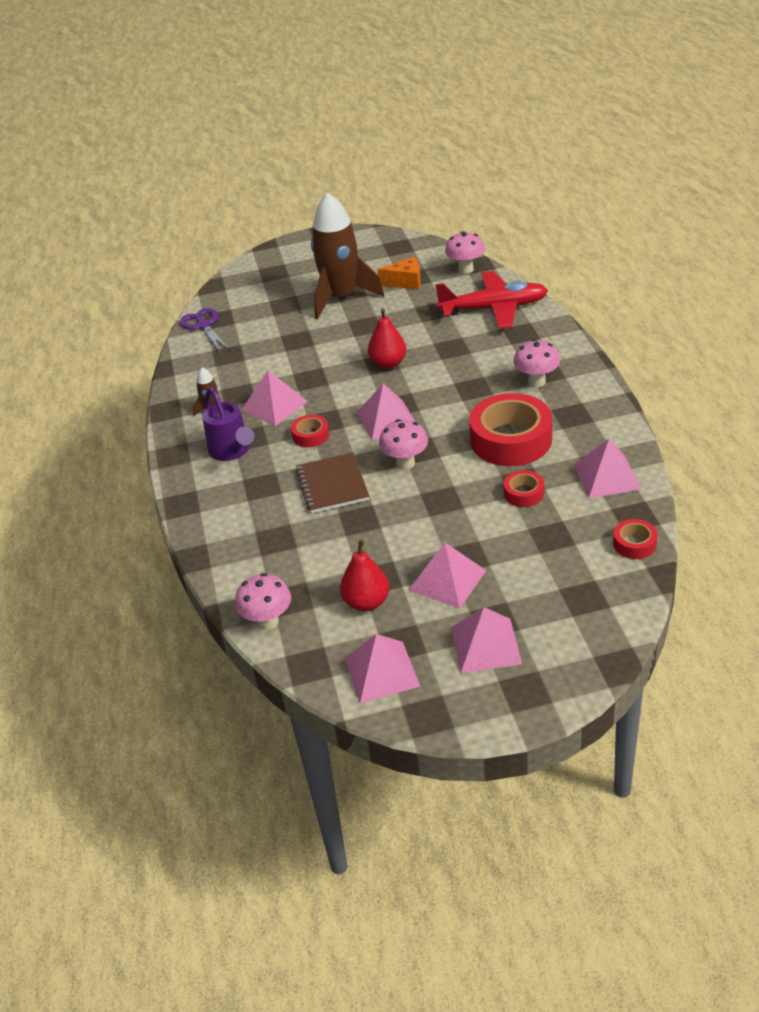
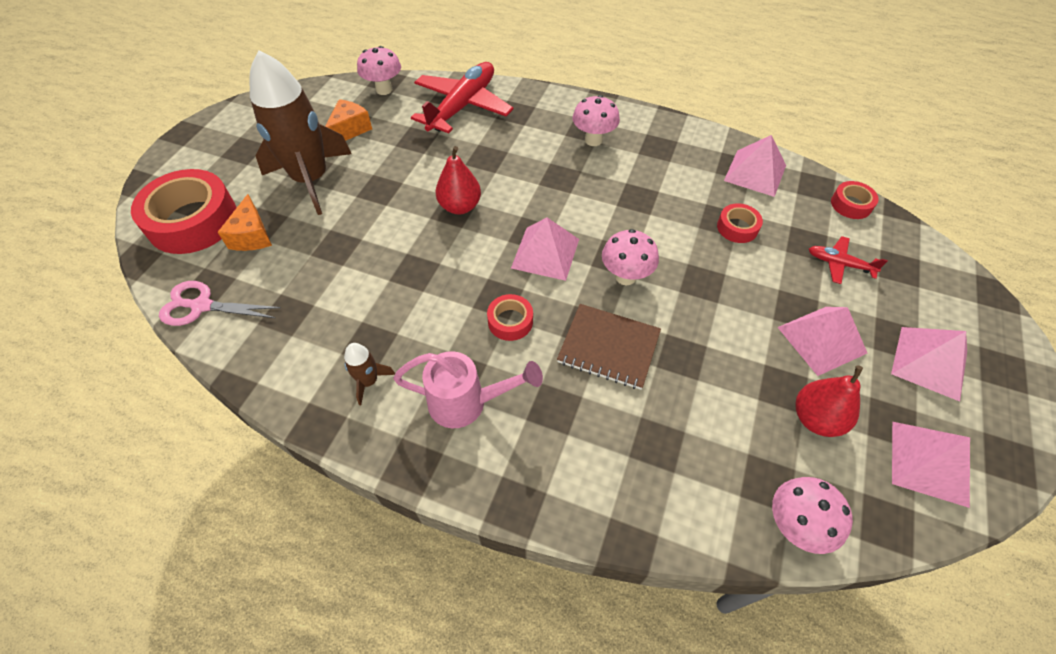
camera: 60 degrees left, 15 degrees up
purple scissors [180,308,230,352] -> pink scissors [159,281,281,326]
purple watering can [202,387,254,461] -> pink watering can [393,351,543,428]
pink pyramid [242,370,308,426] -> none
red tape [469,393,552,466] -> red tape moved to [131,169,237,254]
none -> orange cheese [218,194,272,251]
none -> red plane [809,236,888,284]

